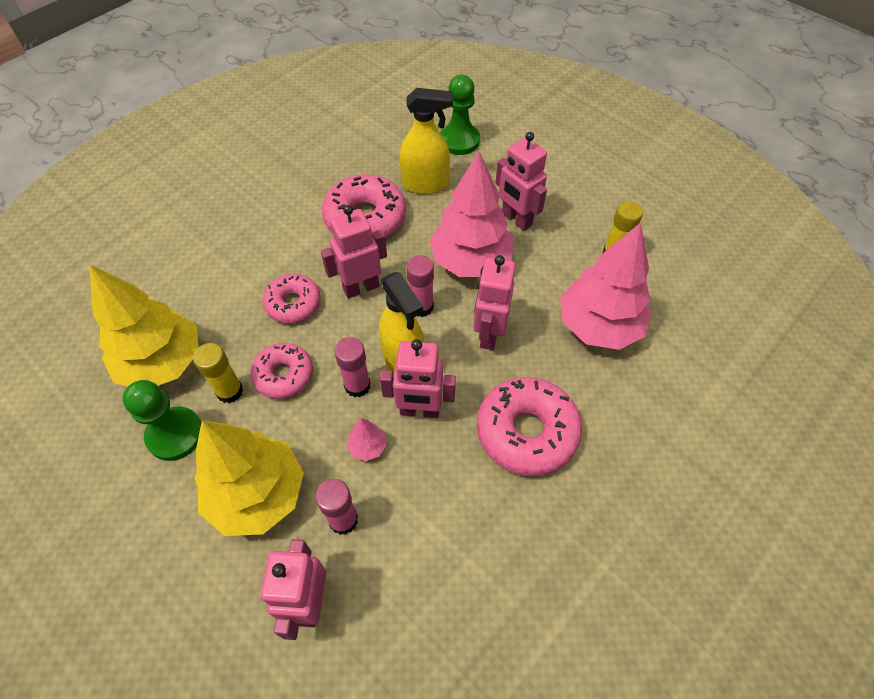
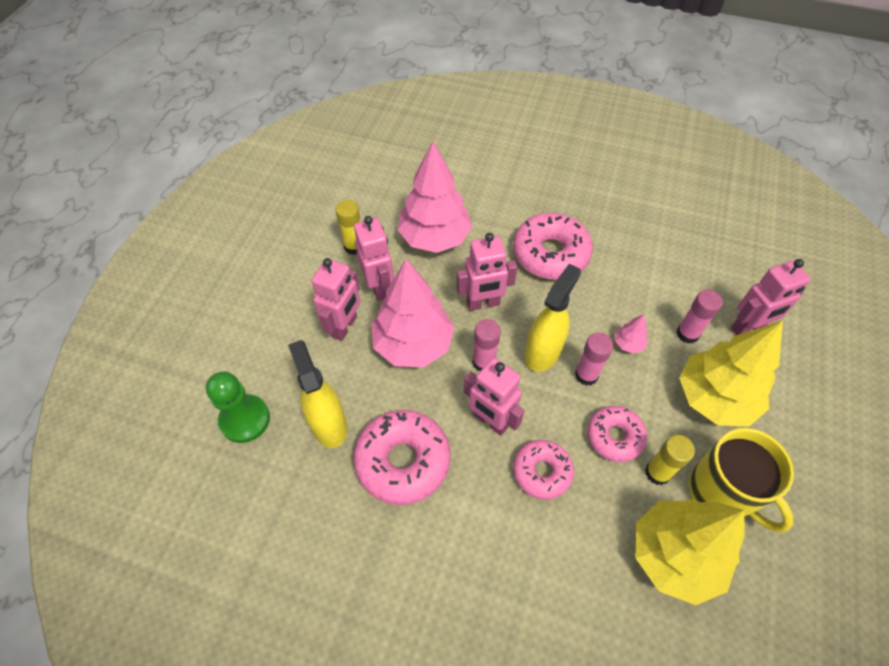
camera: 115 degrees left, 0 degrees up
green pawn [123,380,201,461] -> yellow mug [689,428,794,532]
pink robot [380,339,456,418] -> pink robot moved to [354,216,394,301]

